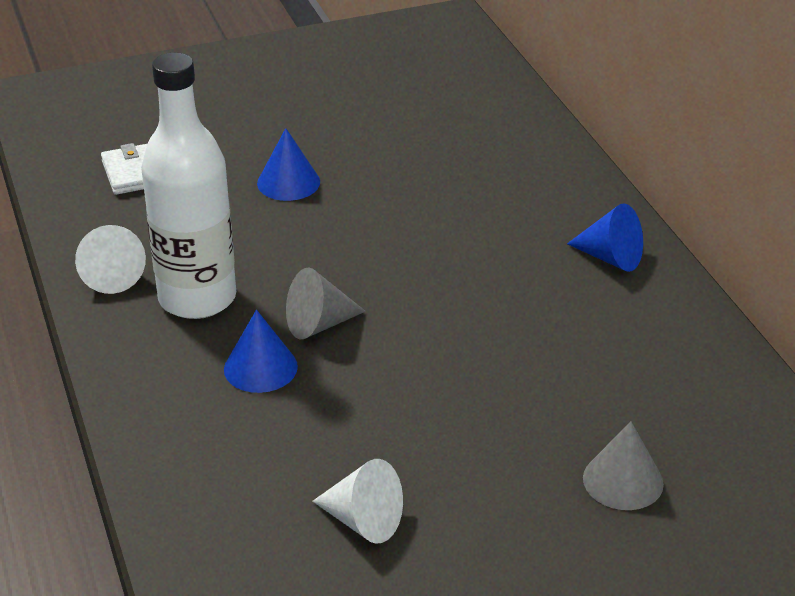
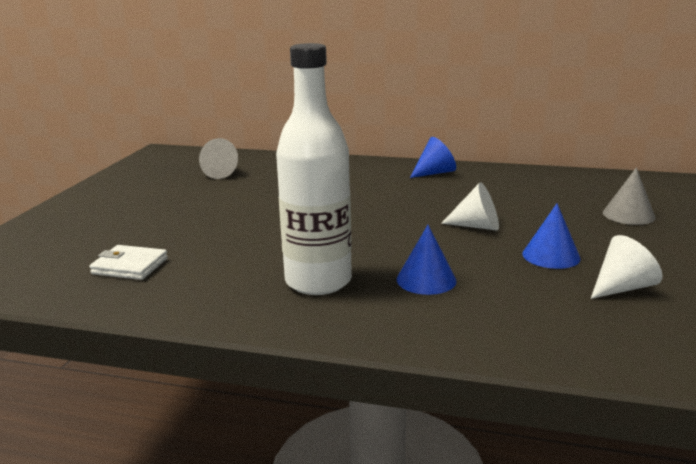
camera: 55 degrees left, 15 degrees down
white cone [75,225,146,294] -> white cone moved to [441,182,499,231]
blue cone [257,128,320,201] -> blue cone moved to [522,203,581,269]
grey cone [286,268,366,339] -> grey cone moved to [199,138,238,179]

